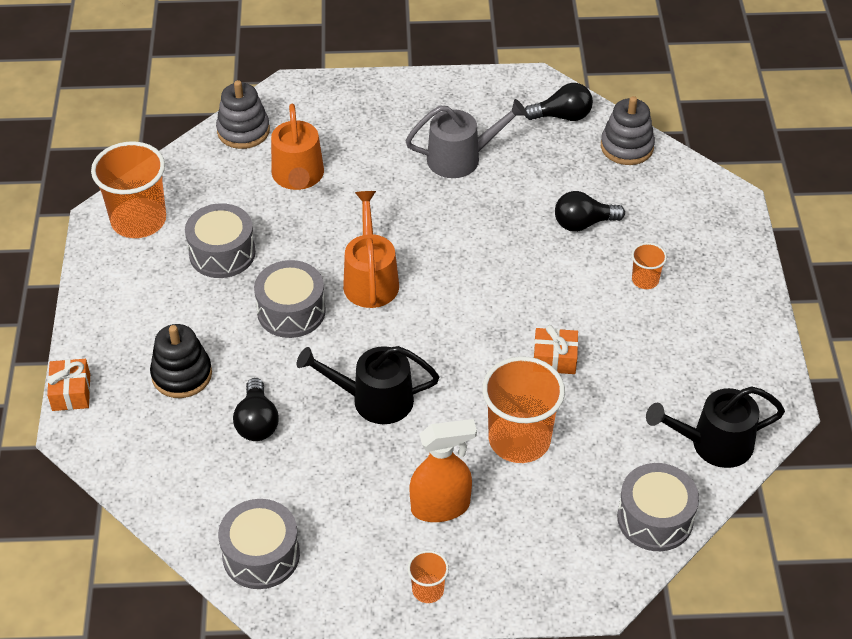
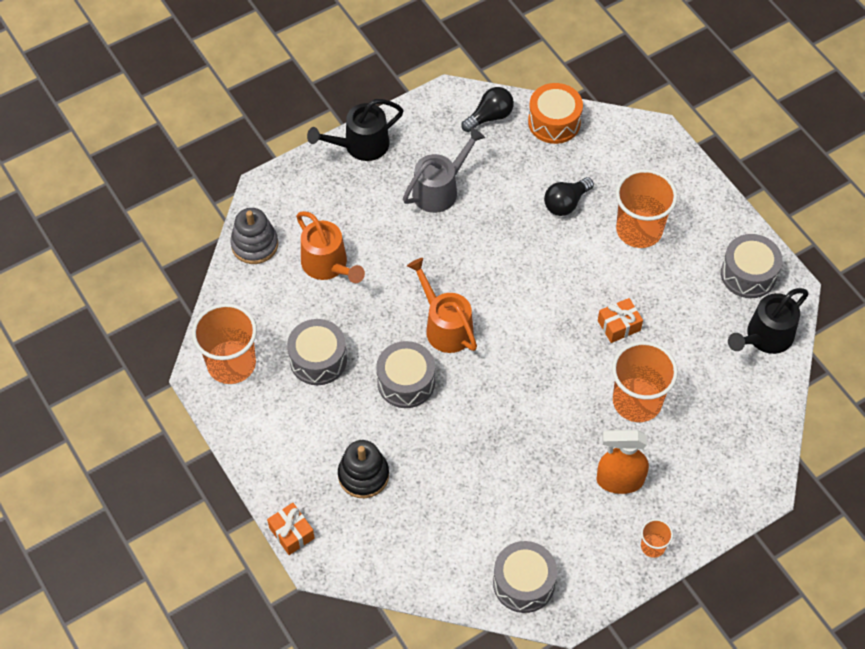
camera: 30 degrees left, 10 degrees up
black light bulb [233,378,279,441] -> none
black watering can [297,346,439,424] -> black watering can moved to [307,99,403,161]
orange spray bottle [409,419,477,522] -> orange spray bottle turned 135 degrees counterclockwise [596,430,649,494]
grey stacking toy [601,96,655,165] -> orange drum [528,83,583,144]
grey drum [617,463,699,551] -> grey drum moved to [721,234,782,298]
orange cup [632,243,667,289] -> orange cup [616,169,678,248], size x2.11

